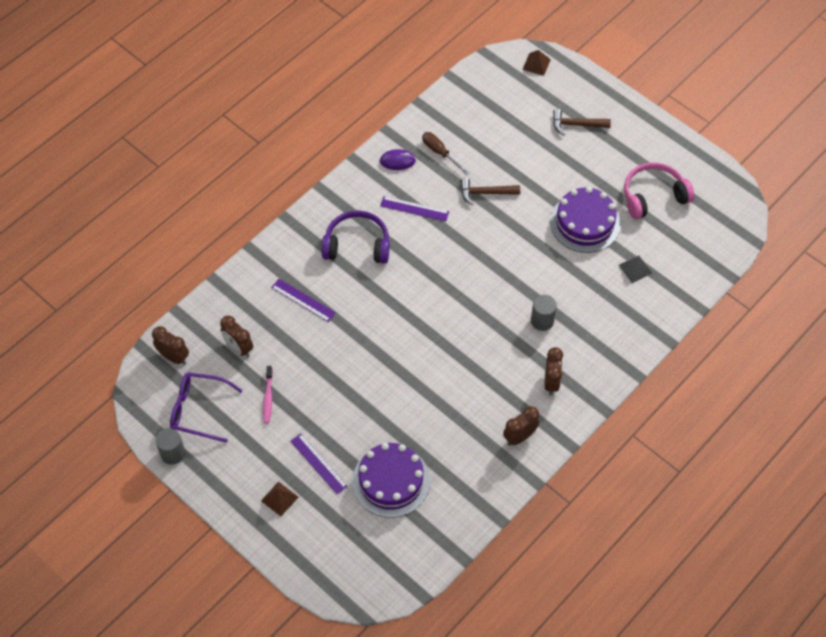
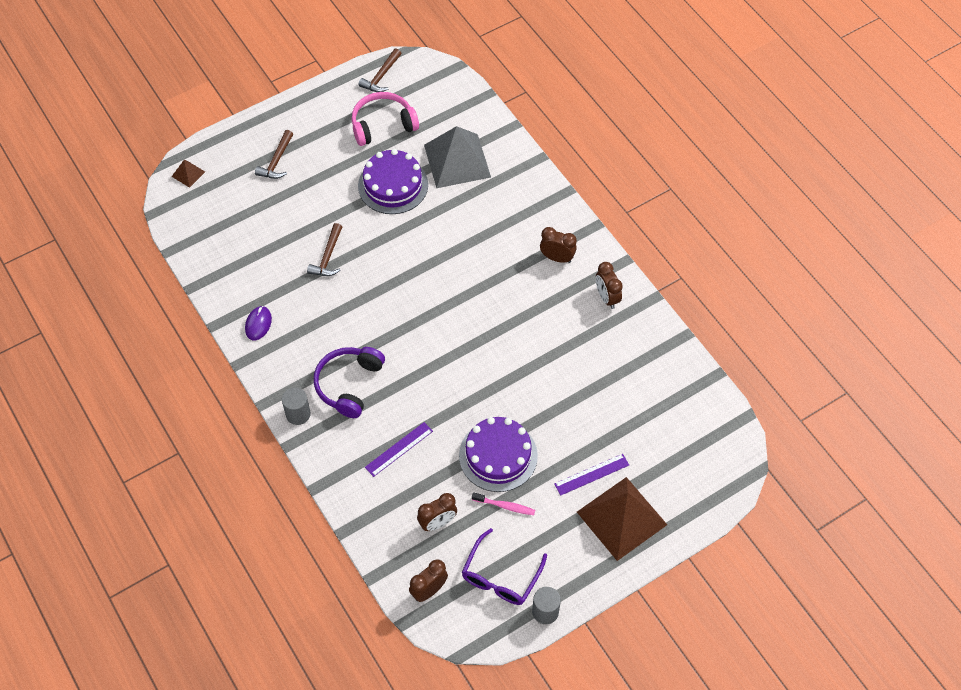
camera: 75 degrees left, 0 degrees up
brown pyramid [261,482,298,516] -> brown pyramid [577,477,667,561], size x2.33
purple cake [352,443,430,518] -> purple cake moved to [459,417,538,492]
purple ruler [380,196,449,221] -> none
brown screwdriver [422,132,469,175] -> none
grey cylinder [531,295,557,331] -> grey cylinder moved to [282,388,311,425]
grey pyramid [619,255,652,283] -> grey pyramid [424,126,491,188], size x2.33
pink headphones [624,162,694,219] -> pink headphones turned 75 degrees clockwise [351,92,419,146]
none -> brown hammer [358,48,401,92]

